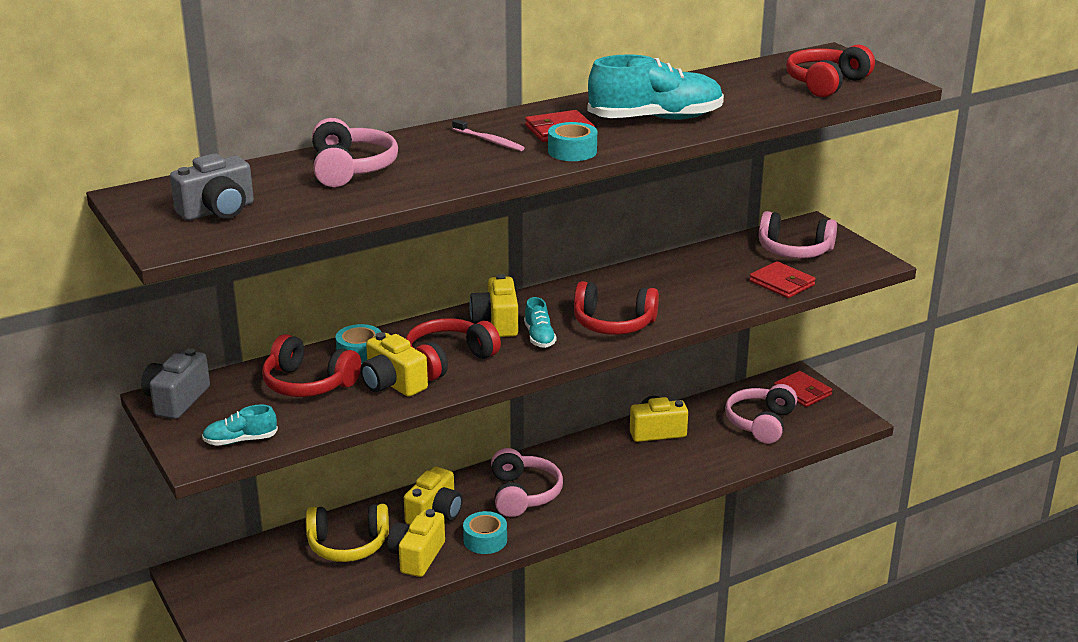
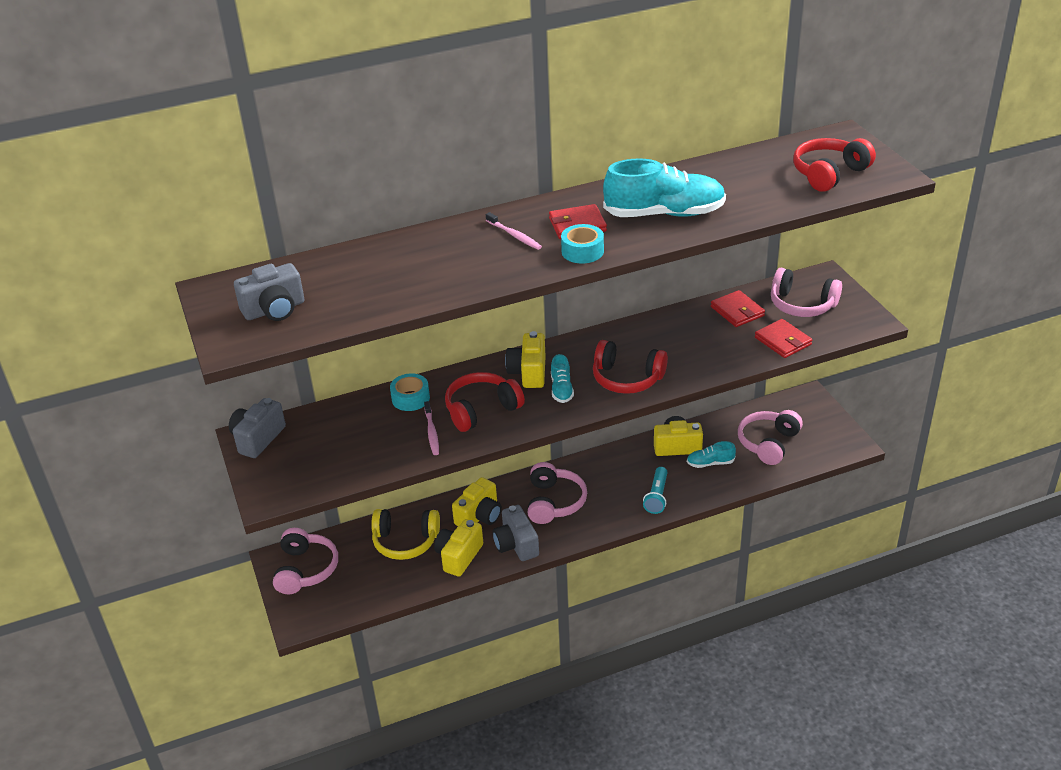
camera: 10 degrees right, 10 degrees up
turquoise shoe [202,405,278,446] -> turquoise shoe moved to [687,441,736,468]
red headphones [262,334,361,397] -> none
pink headphones [312,118,398,187] -> pink headphones moved to [273,528,338,594]
yellow camera [360,332,428,397] -> pink toothbrush [424,401,439,455]
turquoise tape [463,511,507,554] -> grey camera [492,505,539,561]
red wallet [774,371,832,407] -> red wallet moved to [711,290,765,327]
none -> turquoise flashlight [643,467,668,514]

